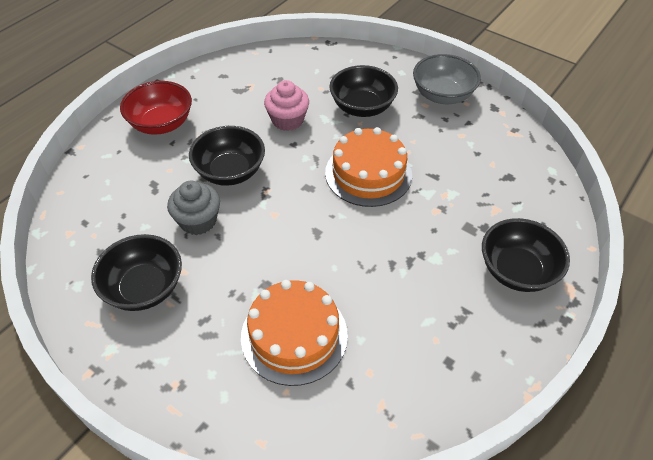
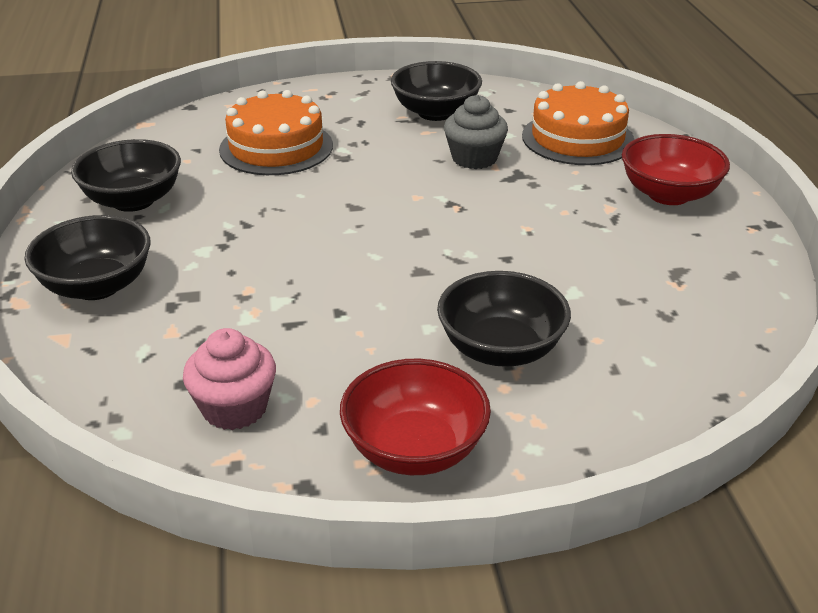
camera: 135 degrees right, 15 degrees down
black bowl [189,126,265,186] -> black bowl moved to [71,139,181,212]
pink cupcake [264,80,309,131] -> pink cupcake moved to [183,328,276,430]
orange cake [325,127,412,207] -> orange cake moved to [522,81,635,165]
grey bowl [413,54,481,104] -> red bowl [340,359,491,475]

